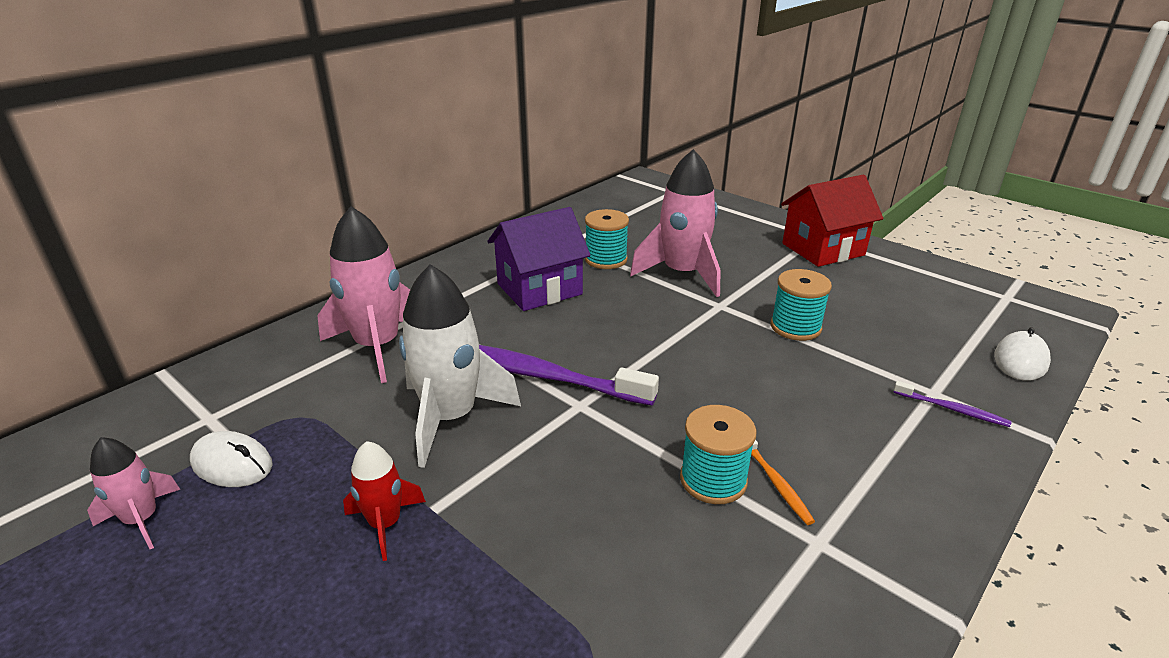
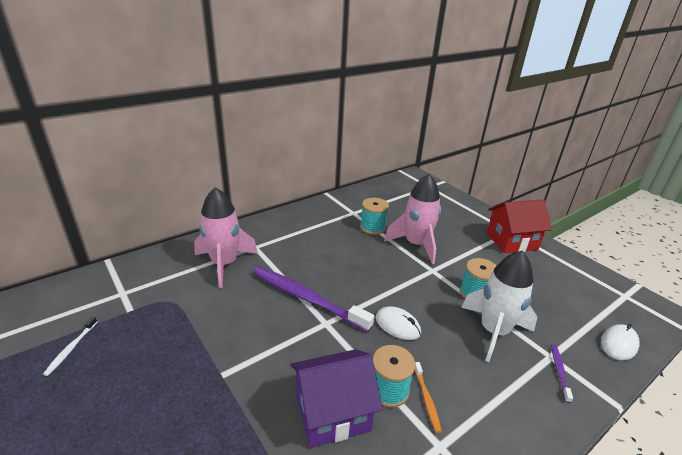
camera: 10 degrees right, 0 degrees up
pink rocket [87,437,181,549] -> white toothbrush [43,317,97,376]
white mouse [190,431,273,487] -> white mouse moved to [376,307,421,340]
red rocket [343,441,426,561] -> none
white rocket [399,264,521,468] -> white rocket moved to [461,251,537,362]
purple house [487,207,590,311] -> purple house moved to [291,349,383,448]
purple toothbrush [893,381,1012,427] -> purple toothbrush turned 120 degrees counterclockwise [551,344,573,403]

